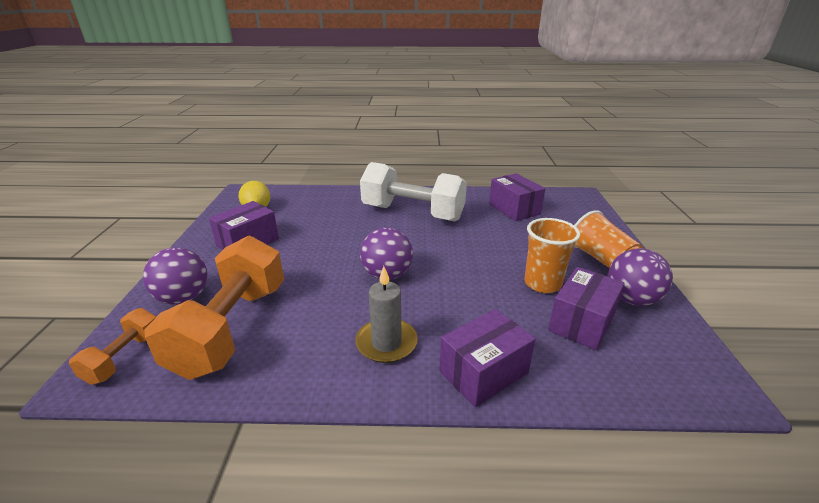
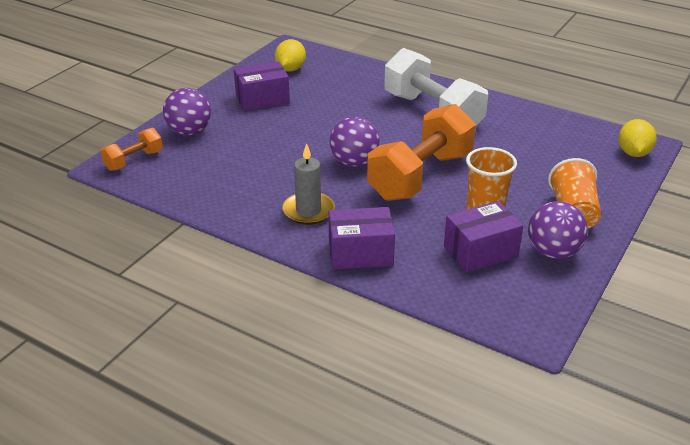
camera: 30 degrees right, 5 degrees up
orange dumbbell [144,235,284,380] -> orange dumbbell moved to [367,104,476,201]
purple box [489,173,545,221] -> none
none -> yellow lemon [618,119,657,157]

